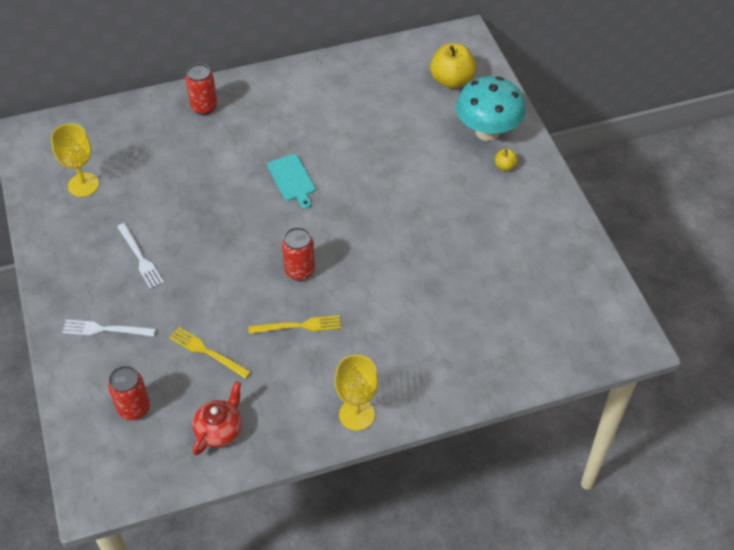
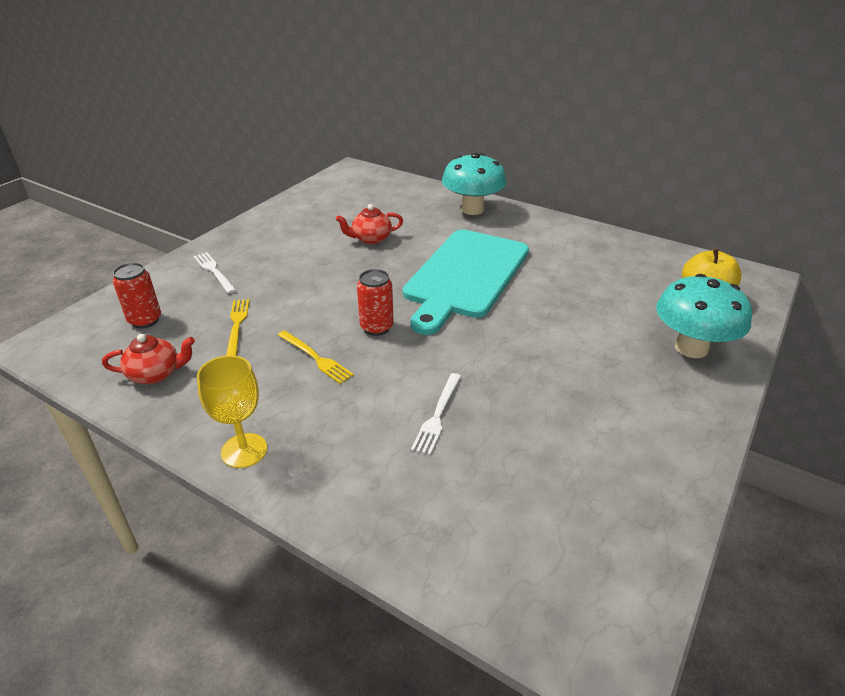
camera: 50 degrees right, 15 degrees down
yellow goblet [51,124,99,197] -> none
white fork [117,223,164,289] -> white fork moved to [411,373,461,455]
red can [185,63,217,115] -> turquoise mushroom [442,153,507,215]
turquoise cutting board [267,154,316,209] -> turquoise cutting board [403,229,529,335], size x2.49
yellow apple [495,149,518,171] -> none
none -> red teapot [336,204,403,244]

